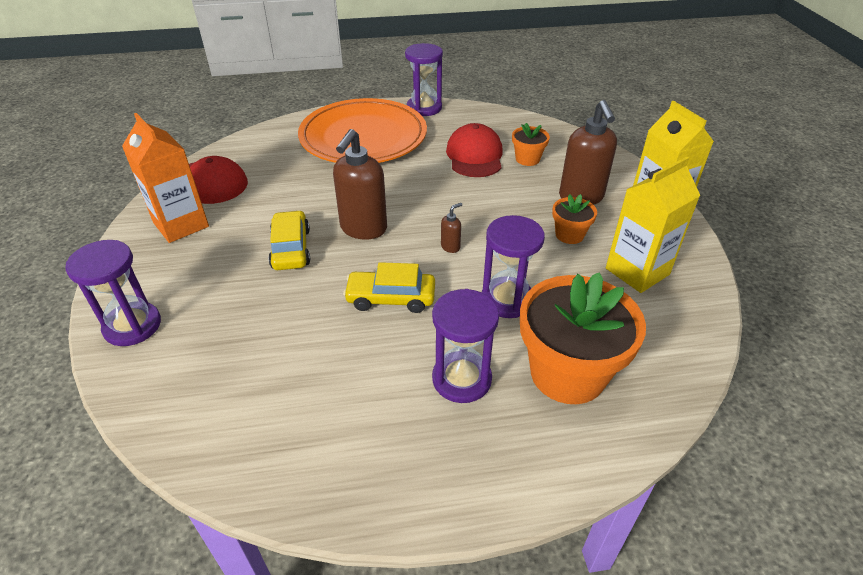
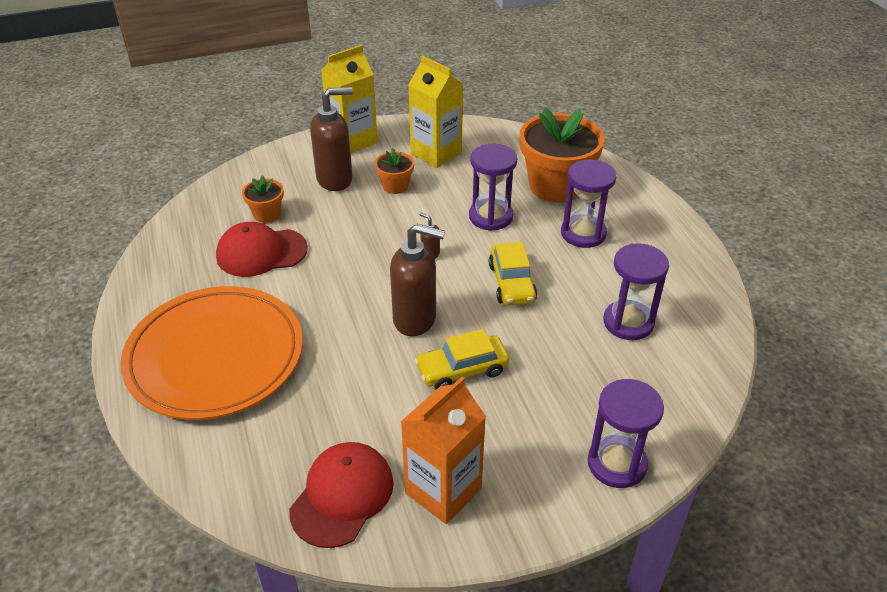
camera: 100 degrees left, 0 degrees up
purple hourglass [405,43,443,116] -> purple hourglass moved to [603,243,669,340]

